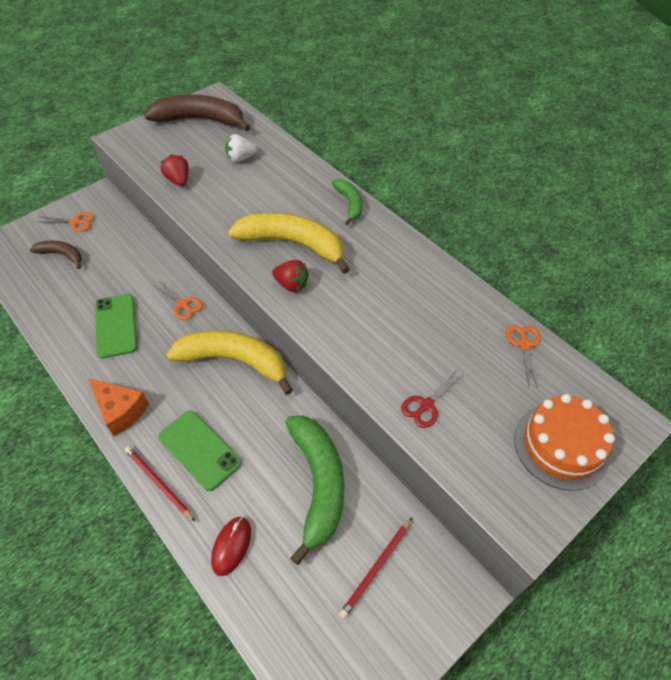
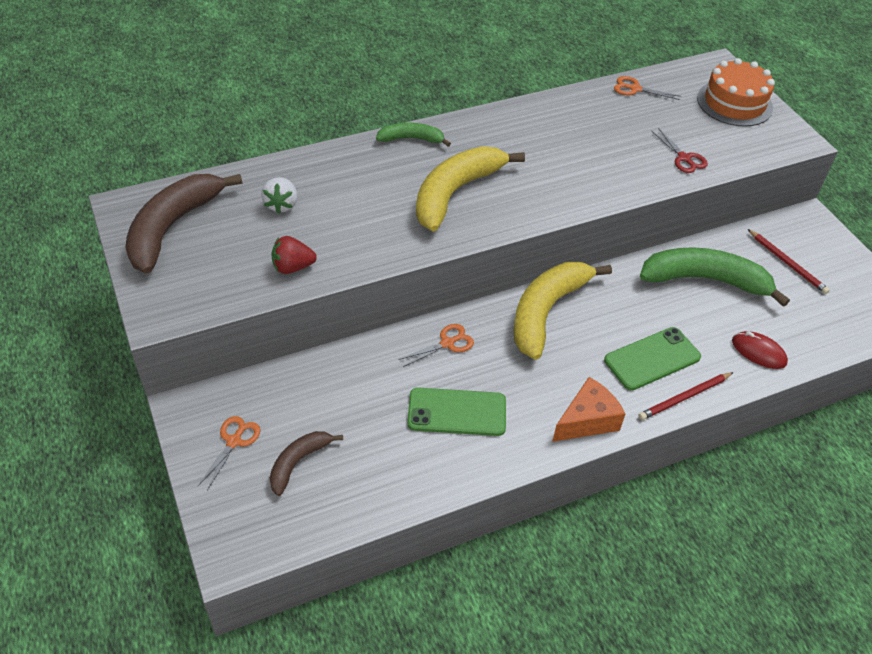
camera: 75 degrees left, 5 degrees down
red strawberry [272,260,309,292] -> none

